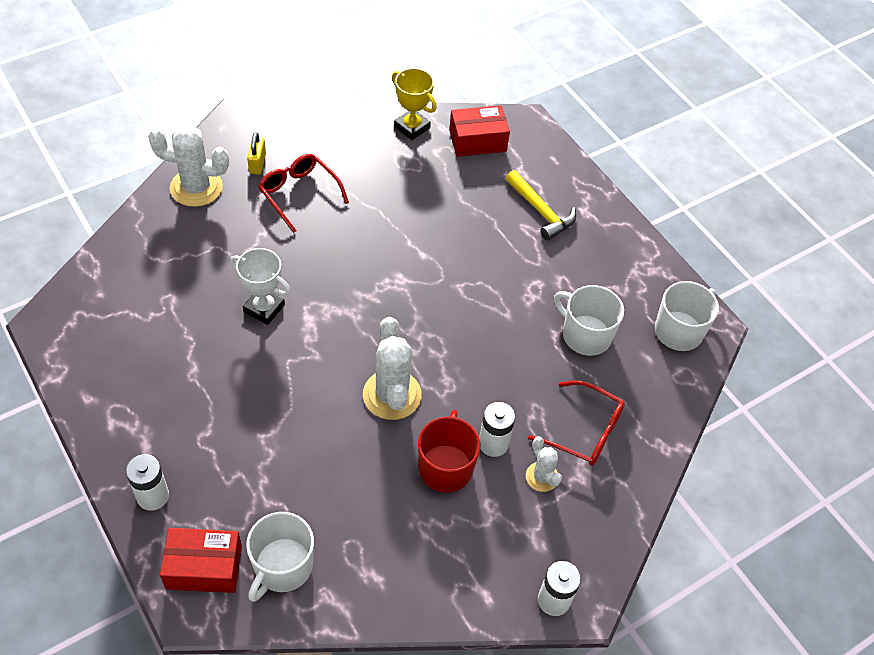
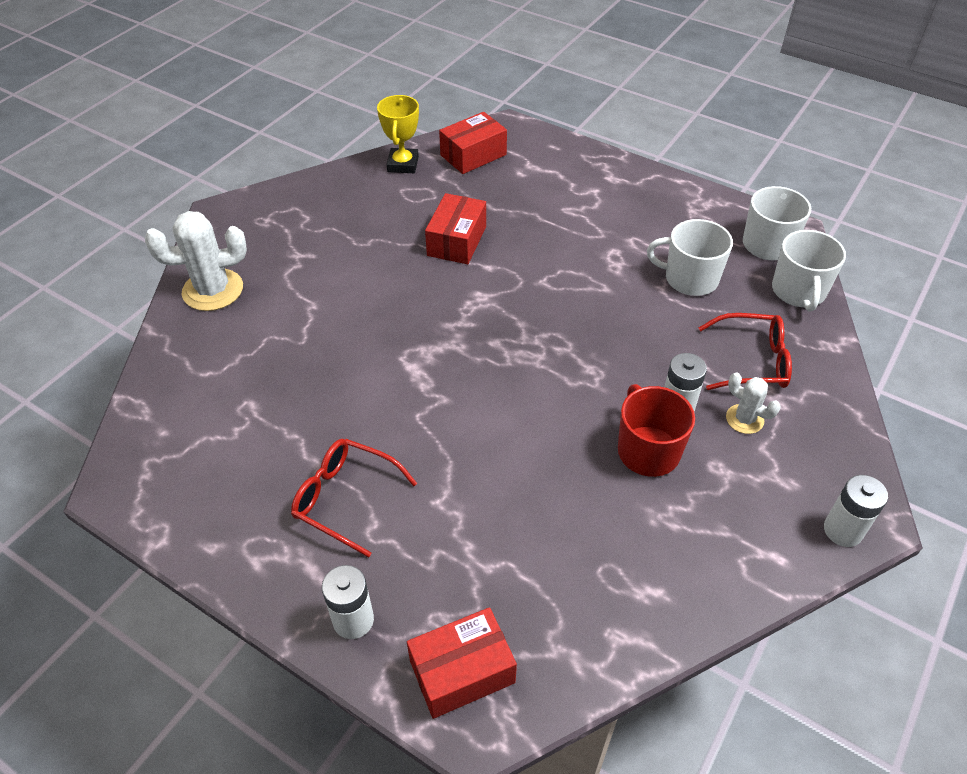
camera: 20 degrees left, 5 degrees down
white trophy [230,248,290,325] -> none
white mug [246,512,314,602] -> white mug moved to [772,230,846,312]
yellow padlock [247,132,266,175] -> none
red glasses [258,154,349,233] -> red glasses moved to [291,439,417,558]
white cactus [363,317,422,420] -> none
yellow trophy [392,68,437,140] -> yellow trophy turned 75 degrees clockwise [377,95,419,173]
yellow hammer [505,170,576,241] -> none
none -> red box [425,193,486,264]

